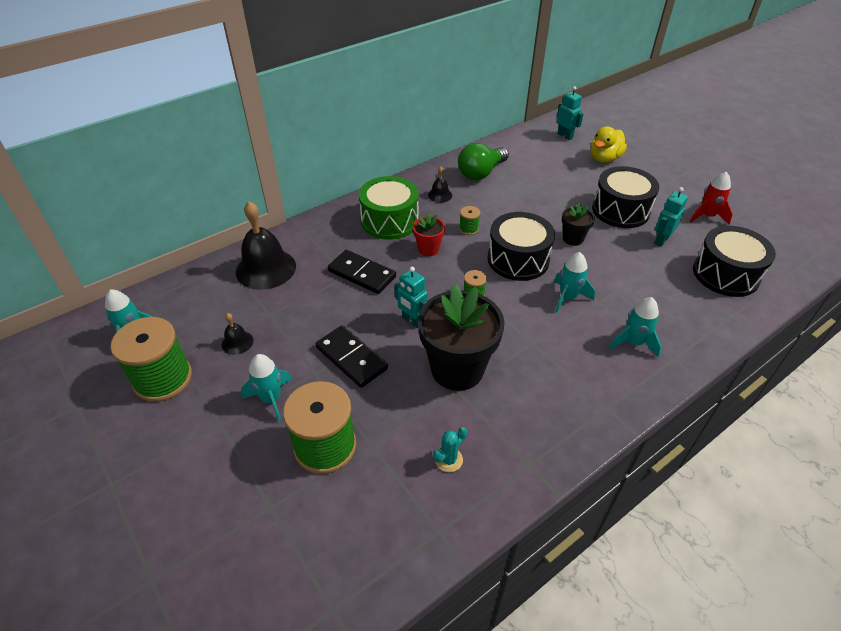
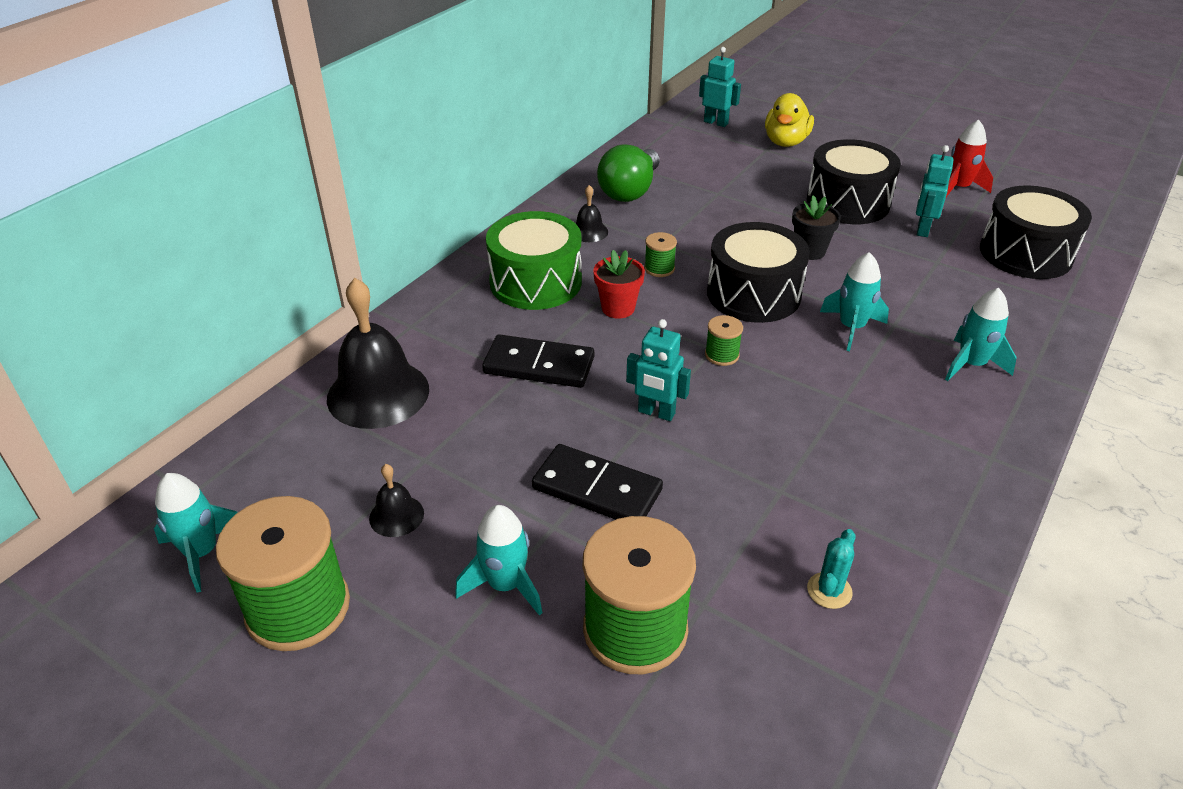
camera: 20 degrees left, 5 degrees down
black flower pot [418,284,505,391] -> none

